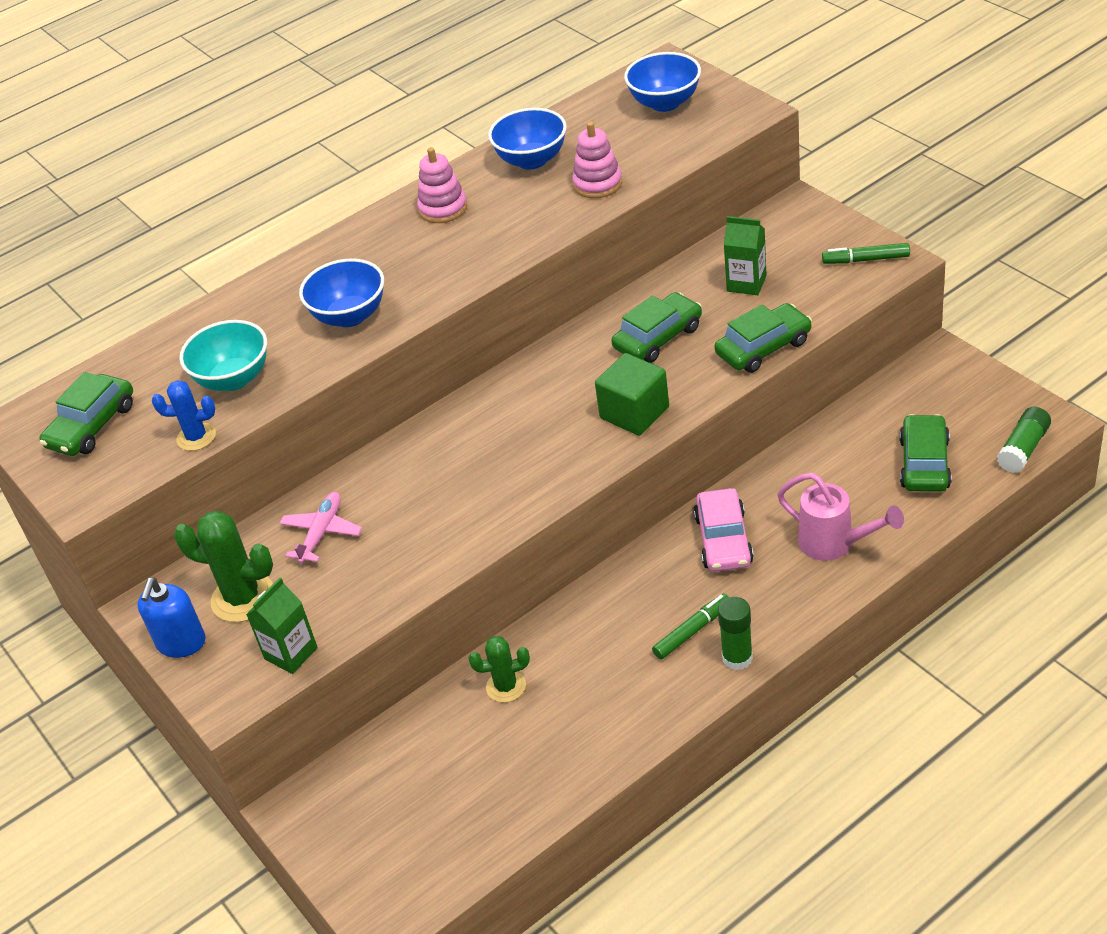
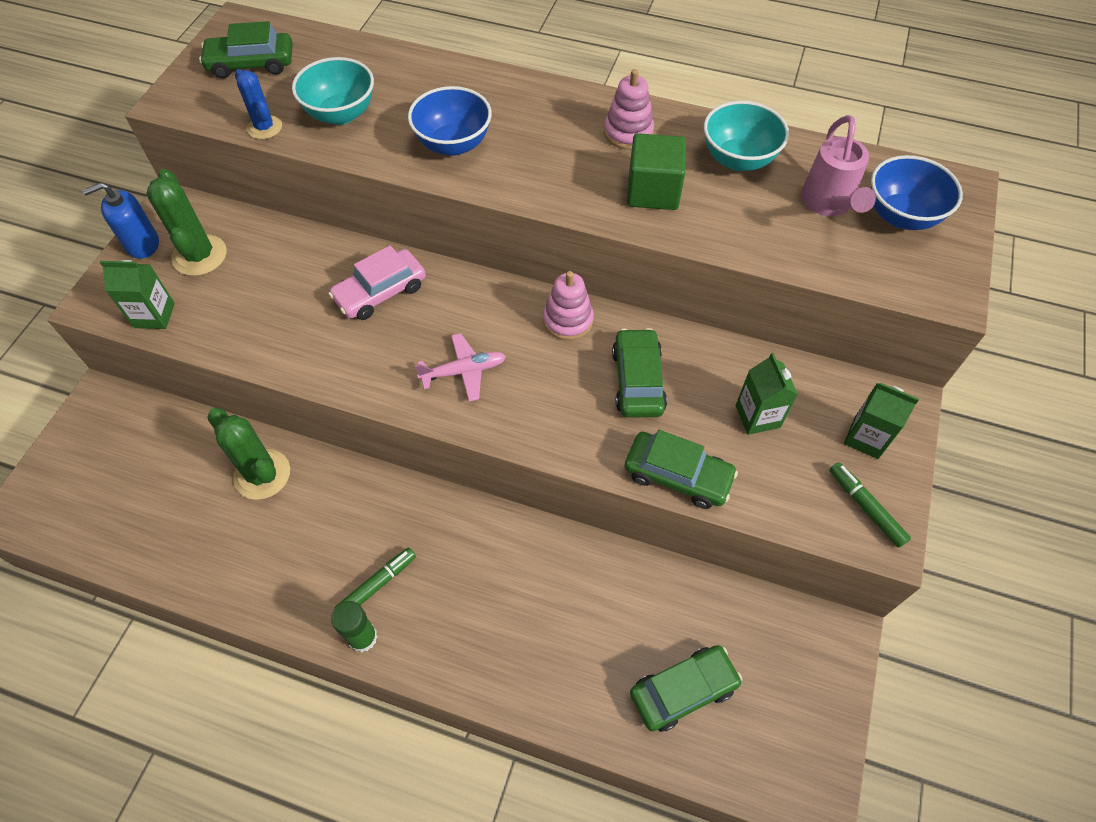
camera: 50 degrees right, 15 degrees up
pink plane [279,492,362,564] -> pink plane moved to [415,333,506,402]
green cactus [468,636,530,703] -> green cactus [207,408,290,500], size x1.60
blue bowl [488,108,567,170] -> turquoise bowl [704,101,789,171]
pink stacking toy [572,122,622,198] -> pink stacking toy moved to [543,271,594,340]
green cube [595,353,669,436] -> green cube moved to [627,133,686,210]
green car [611,292,702,363] -> green car turned 105 degrees counterclockwise [612,328,667,418]
green marker [652,593,729,659] -> green marker turned 60 degrees counterclockwise [334,547,416,608]
pink car [694,488,754,572] -> pink car moved to [329,245,426,320]
pink watering can [777,473,904,561] -> pink watering can moved to [801,115,876,216]
green glue stick [997,407,1051,473] -> none
none -> green carton [844,382,919,459]

